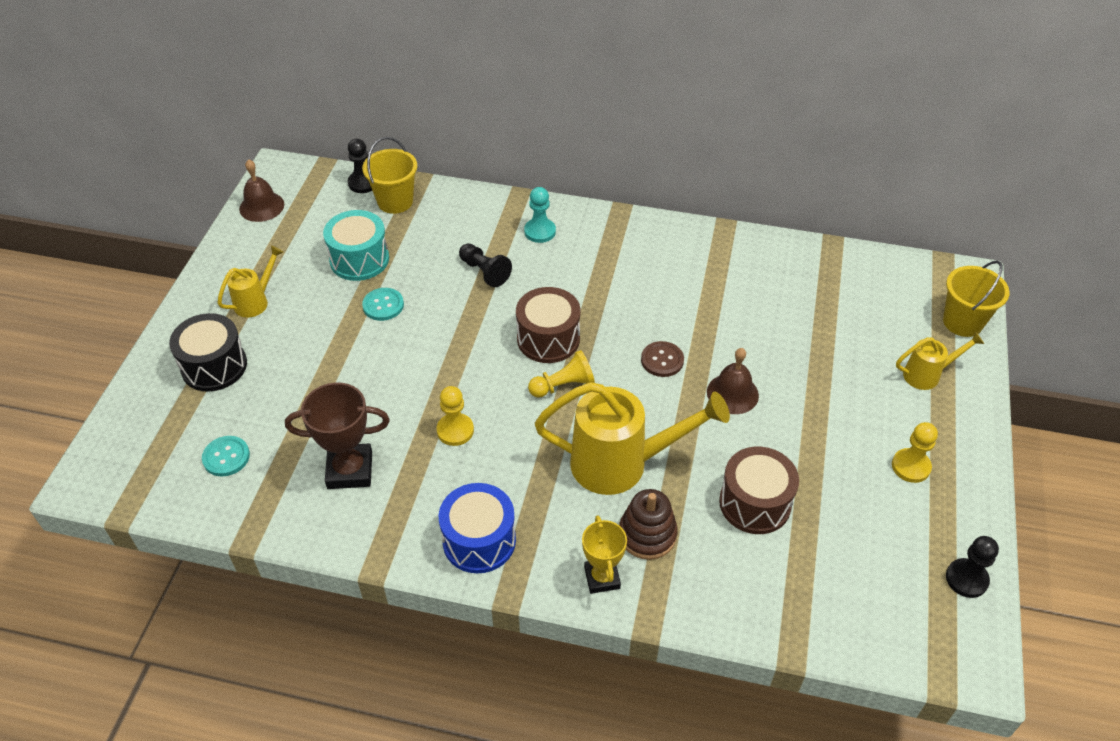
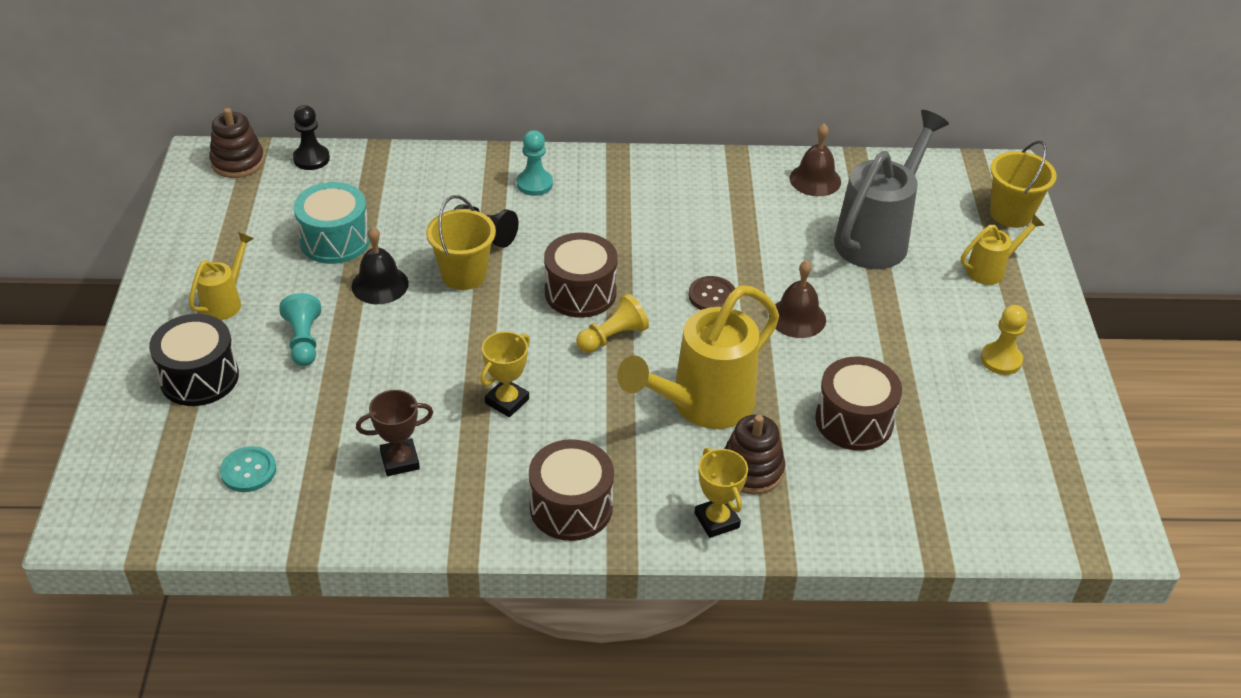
camera: 15 degrees left, 5 degrees down
brown bell [239,159,284,222] -> brown bell moved to [789,123,841,196]
brown trophy [285,382,390,489] -> brown trophy [356,390,433,476], size x0.67
yellow bucket [362,137,417,214] -> yellow bucket moved to [426,195,496,290]
turquoise button [362,288,404,321] -> black bell [352,227,409,304]
yellow pawn [437,386,474,446] -> yellow trophy [480,331,530,417]
blue drum [439,483,516,573] -> brown drum [529,439,614,541]
yellow watering can [535,382,730,495] -> yellow watering can turned 150 degrees clockwise [617,285,779,429]
black pawn [946,536,999,598] -> none
none -> brown stacking toy [209,108,265,178]
none -> turquoise pawn [279,293,321,366]
none -> grey watering can [834,110,949,269]

